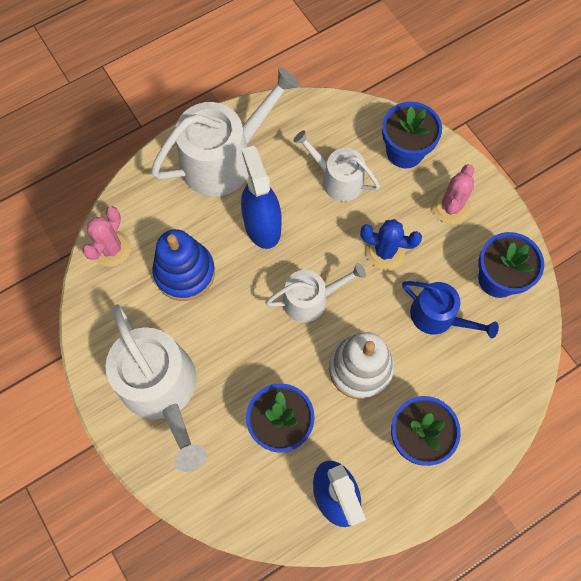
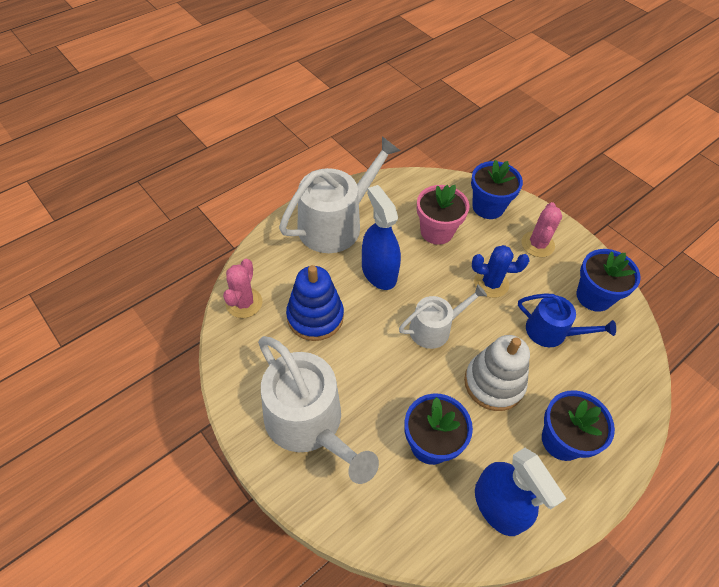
camera: 10 degrees left, 15 degrees down
white watering can [293,130,380,201] -> pink flower pot [417,185,470,245]

